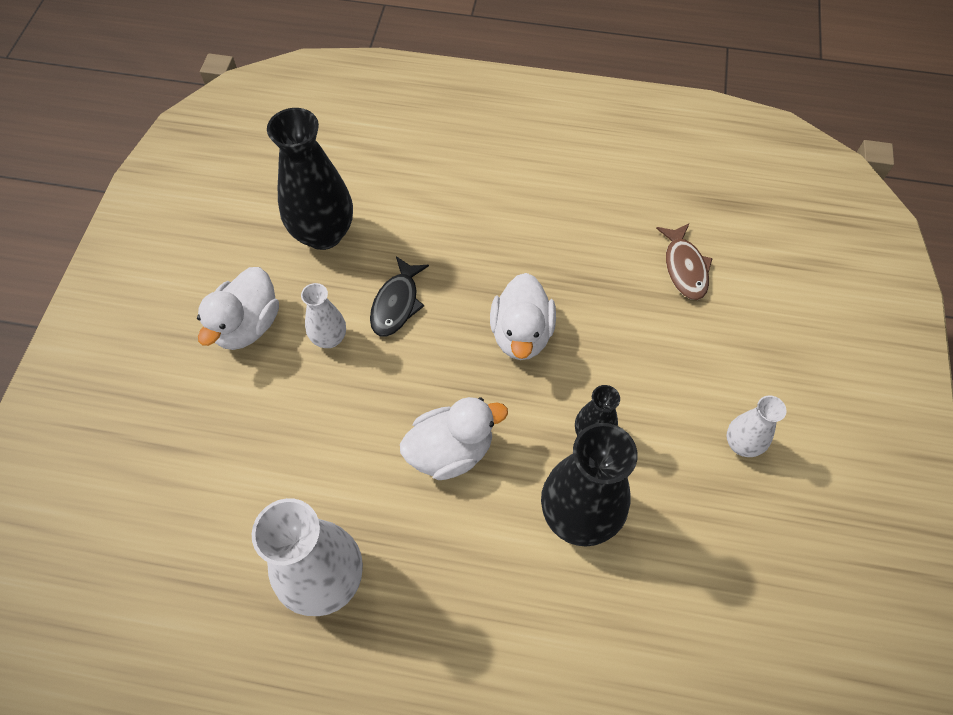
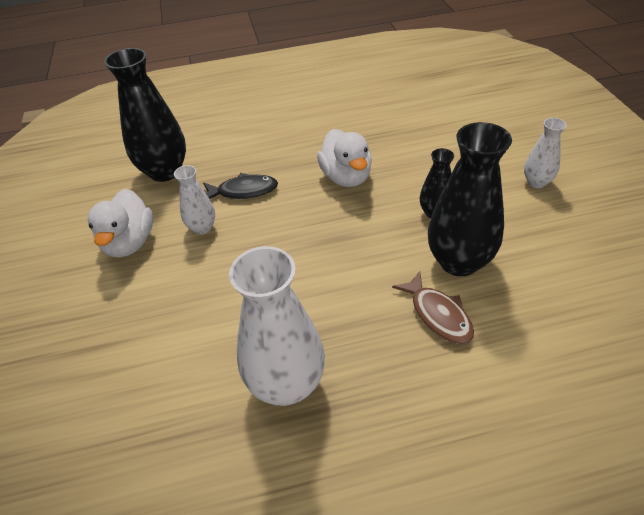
camera: 20 degrees left, 15 degrees down
black fish [370,256,429,337] -> black fish turned 90 degrees counterclockwise [203,173,278,199]
white duck [400,397,508,480] -> none
brown fish [656,223,713,300] -> brown fish moved to [392,272,474,344]

